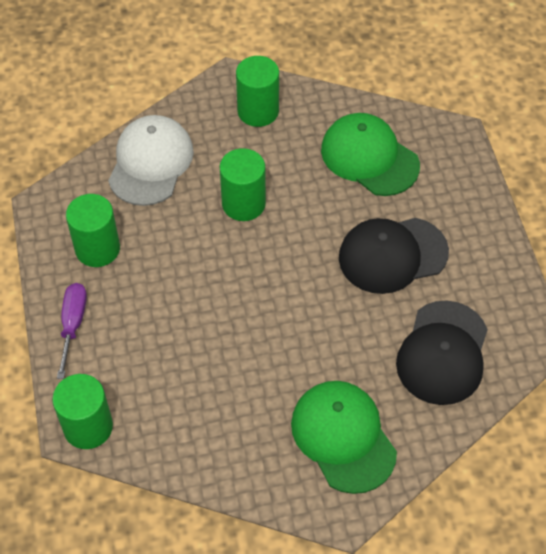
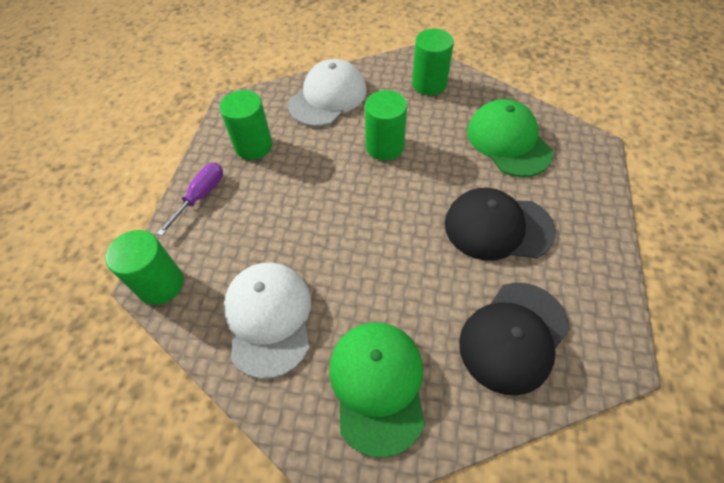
camera: 25 degrees right, 0 degrees up
none -> white cap [223,262,311,379]

